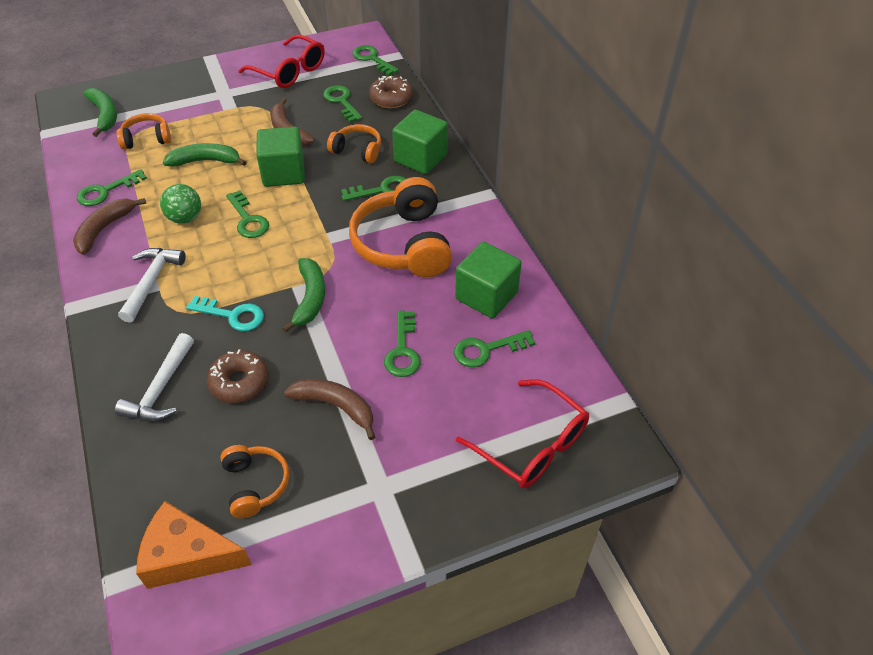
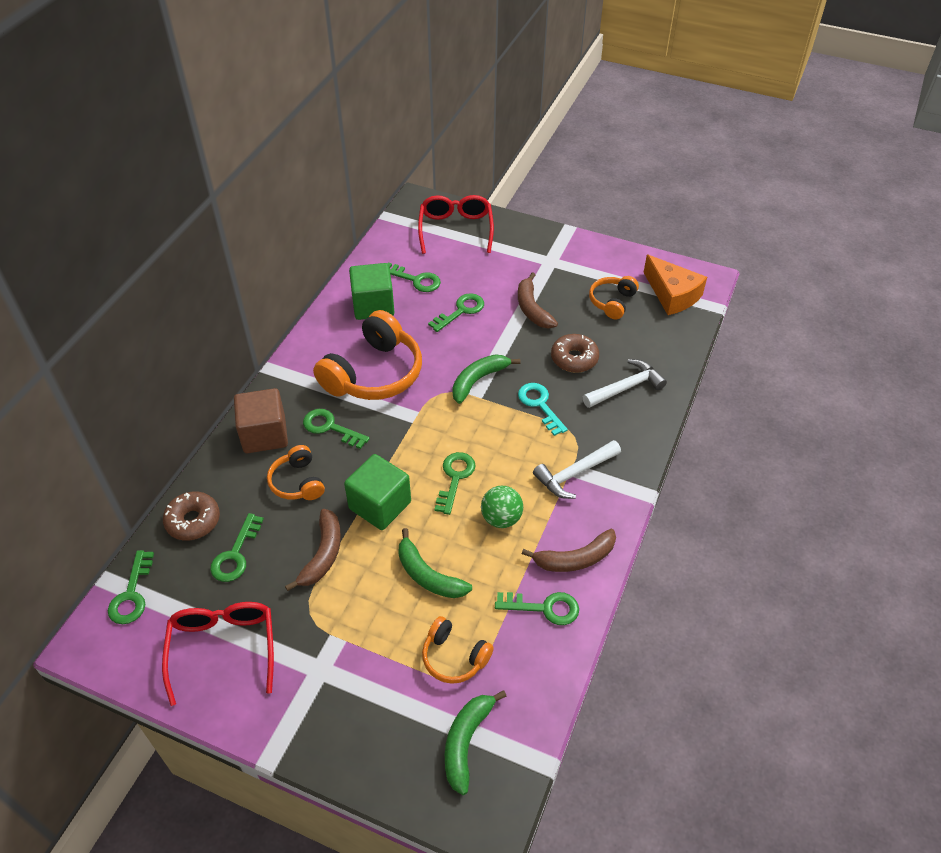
camera: 135 degrees left, 0 degrees up
green cube [392,110,448,174] -> brown cube [234,388,288,453]

